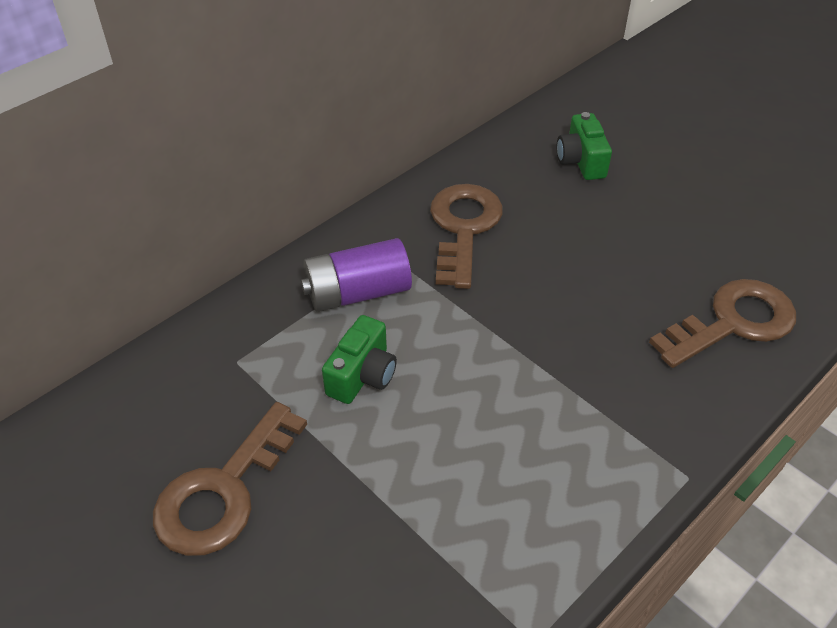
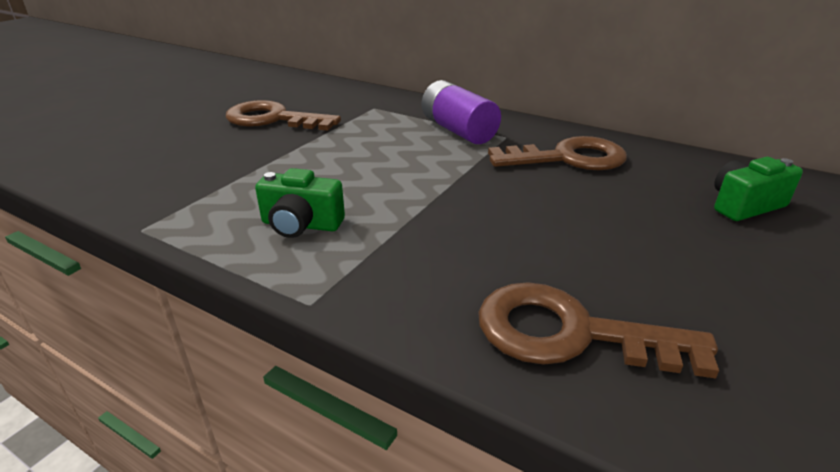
camera: 75 degrees right, 15 degrees down
green camera [322,315,397,404] -> green camera moved to [255,168,345,238]
brown key [649,279,796,368] -> brown key turned 150 degrees clockwise [478,282,719,379]

